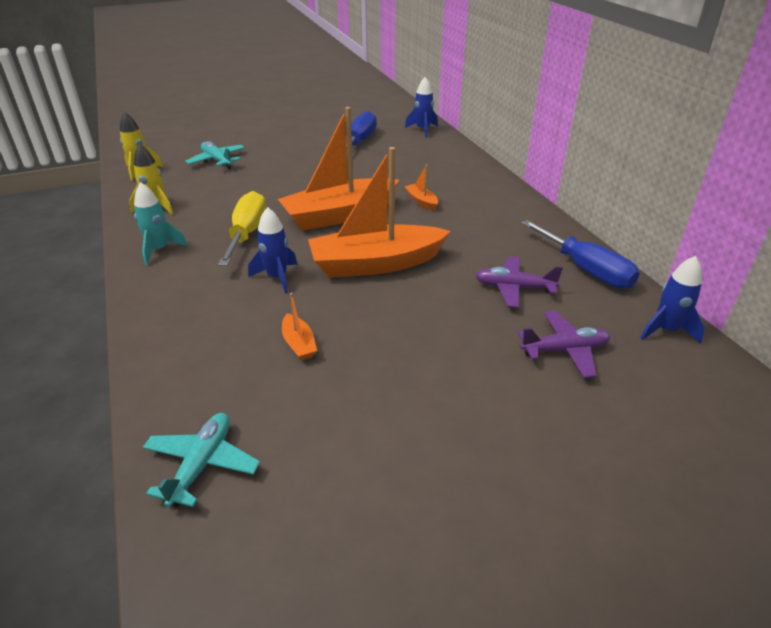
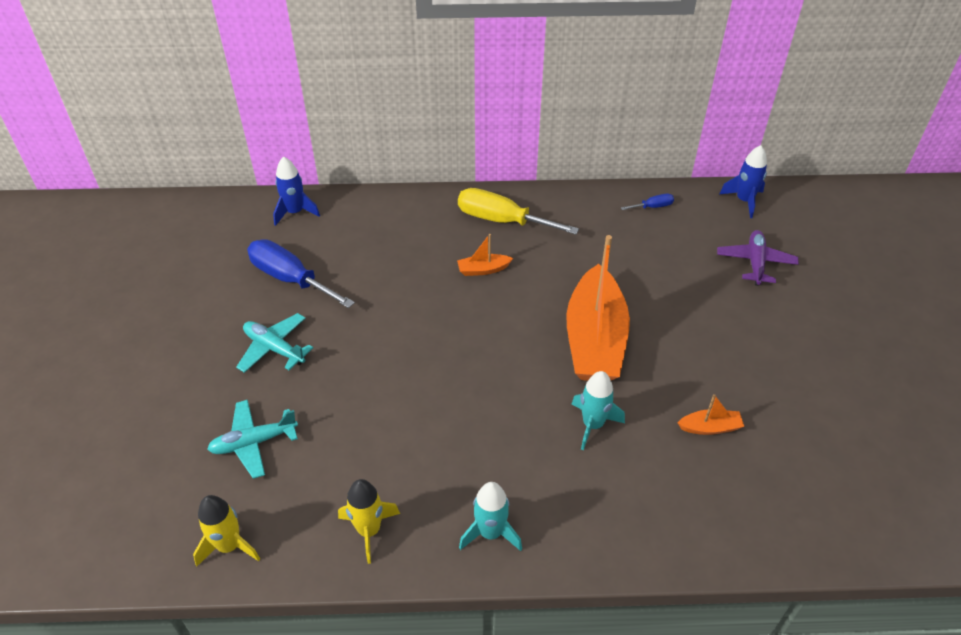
camera: 70 degrees left, 10 degrees up
turquoise plane [143,413,260,508] -> turquoise plane moved to [236,313,313,373]
yellow screwdriver [218,191,266,266] -> yellow screwdriver moved to [458,188,579,235]
blue rocket [248,207,297,294] -> turquoise rocket [571,371,625,450]
orange boat [278,107,399,231] -> none
purple plane [475,256,563,308] -> none
blue screwdriver [521,220,640,289] -> blue screwdriver [621,194,674,210], size x0.45

